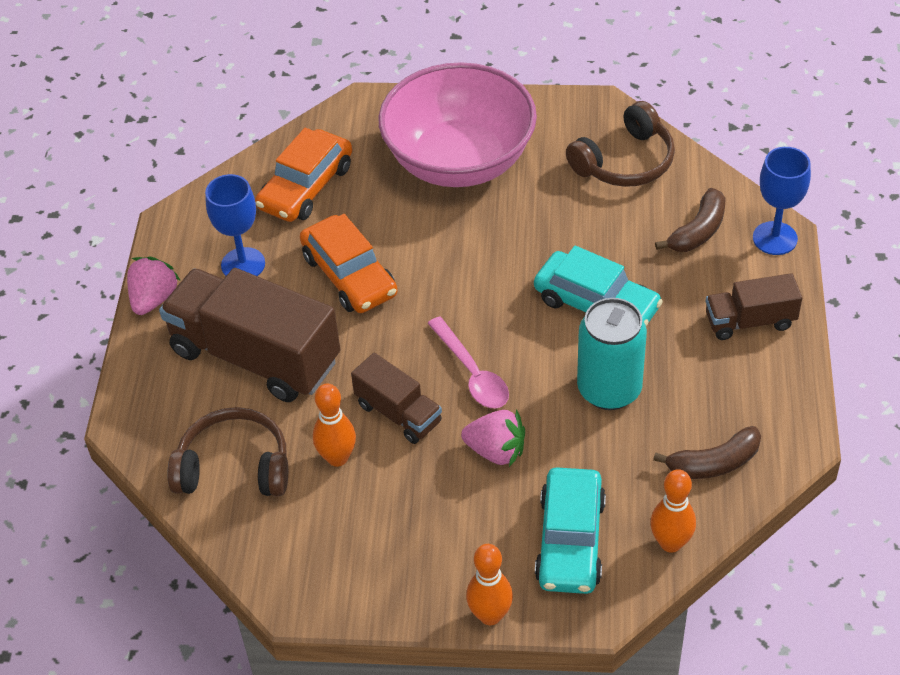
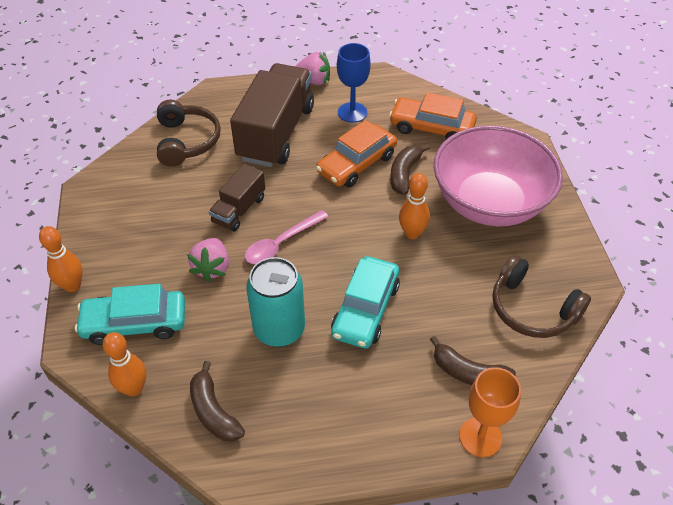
camera: 75 degrees right, 0 degrees up
orange bowling pin [313,383,356,467] -> orange bowling pin moved to [399,173,430,239]
brown truck [706,273,802,340] -> none
blue goblet [753,147,811,255] -> orange goblet [459,367,521,457]
none -> brown banana [390,144,430,195]

